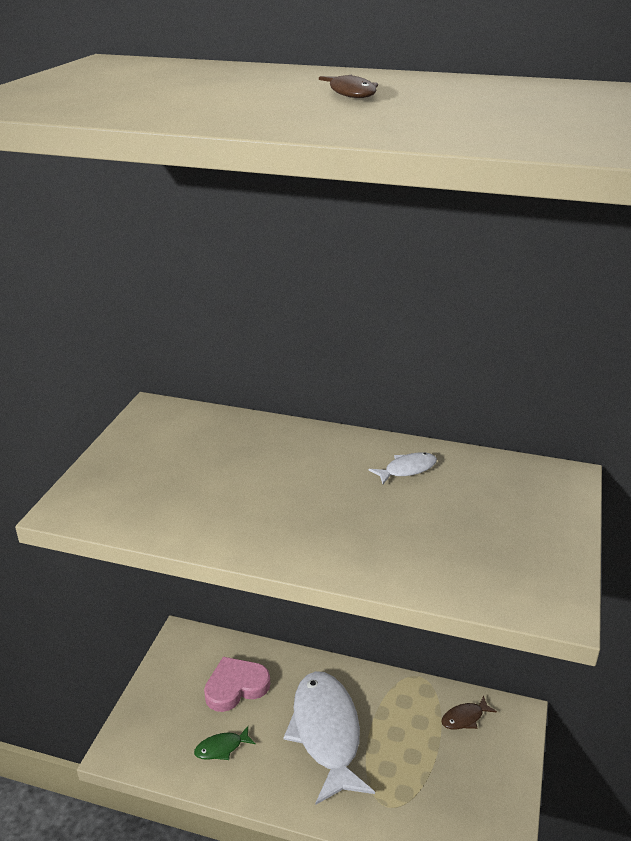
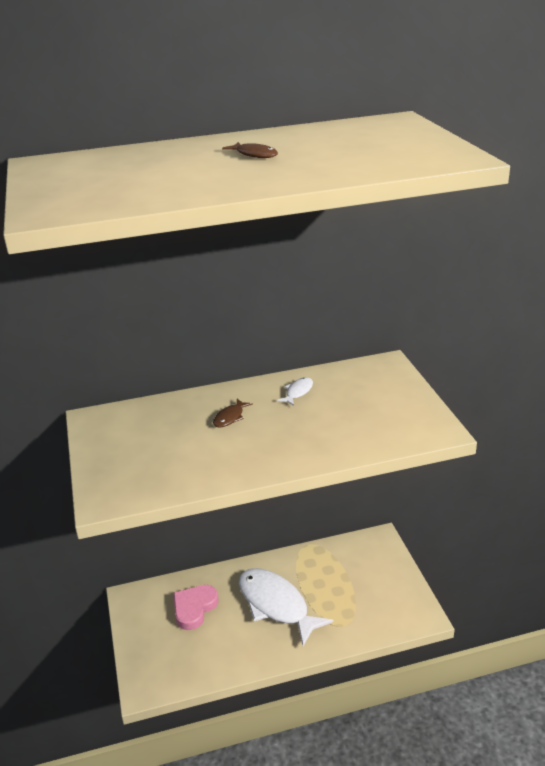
camera: 30 degrees left, 0 degrees up
green fish [194,726,256,760] -> none
brown fish [441,696,497,729] -> brown fish moved to [213,399,253,427]

